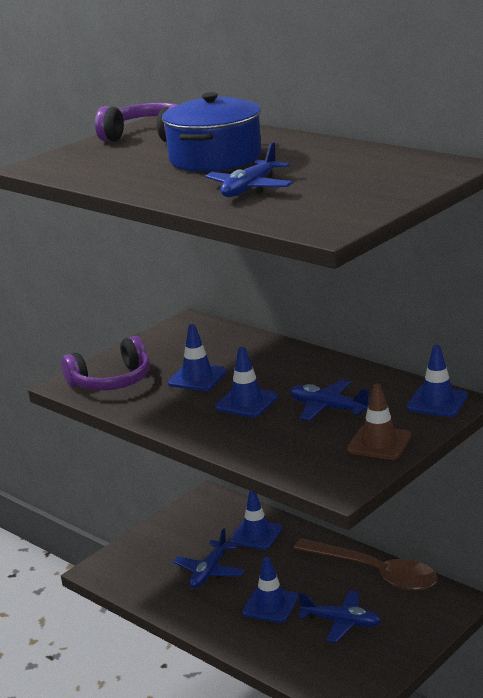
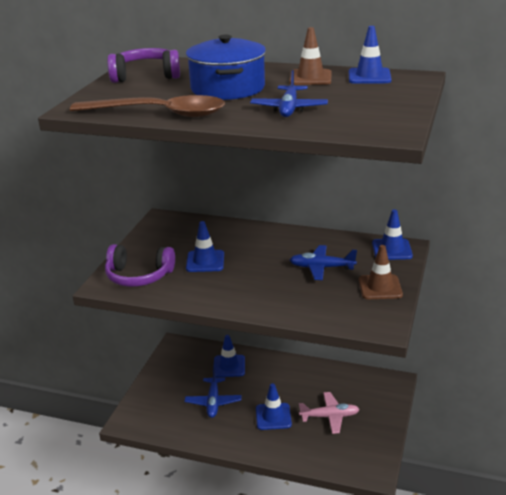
camera: 25 degrees left, 5 degrees up
purple headphones [61,336,150,390] -> purple headphones turned 60 degrees clockwise [105,244,175,287]
blue traffic cone [215,347,278,417] -> blue traffic cone moved to [349,26,391,84]
brown spoon [293,538,438,591] -> brown spoon moved to [70,95,225,117]
blue plane [298,590,381,643] -> pink plane [299,392,359,434]
none -> brown traffic cone [289,27,331,85]

